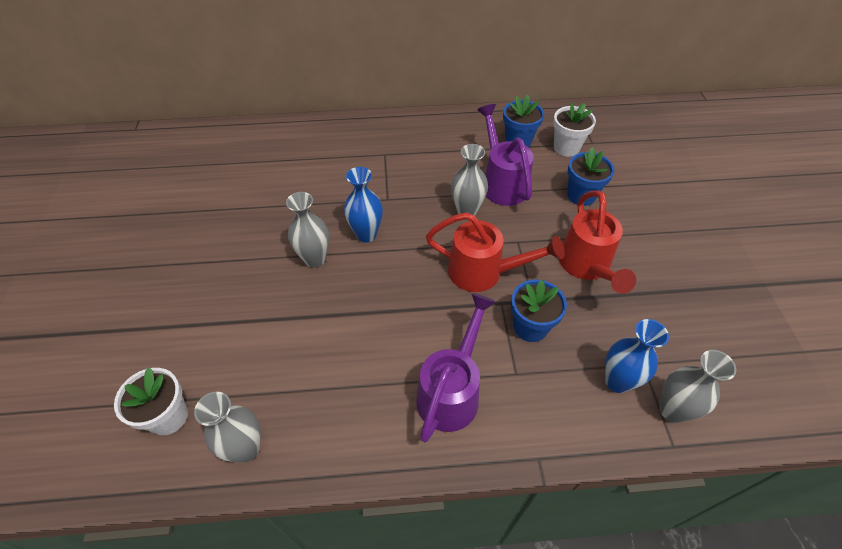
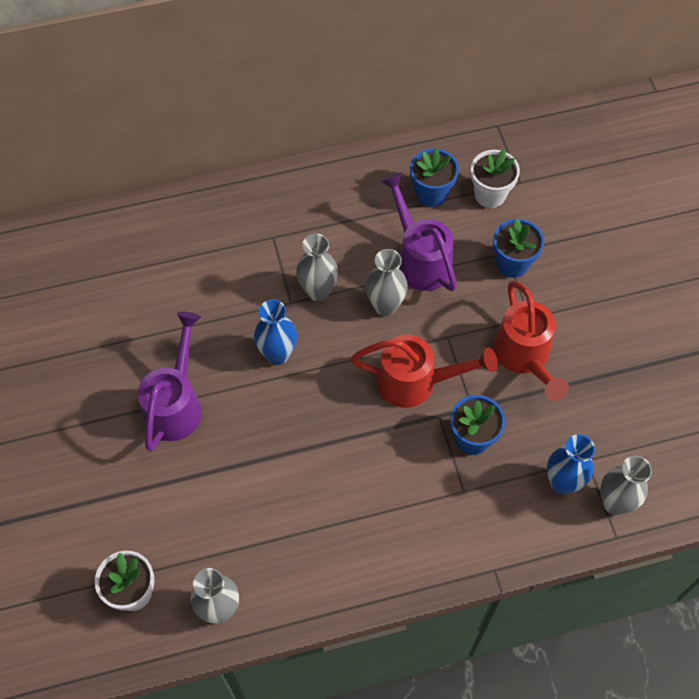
camera: 10 degrees left, 10 degrees up
grey vase [286,192,329,268] -> grey vase moved to [296,234,338,301]
purple watering can [416,293,496,442] -> purple watering can moved to [138,312,202,451]

